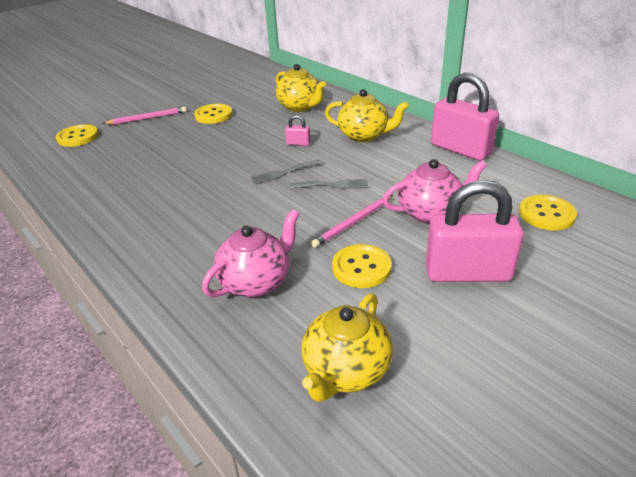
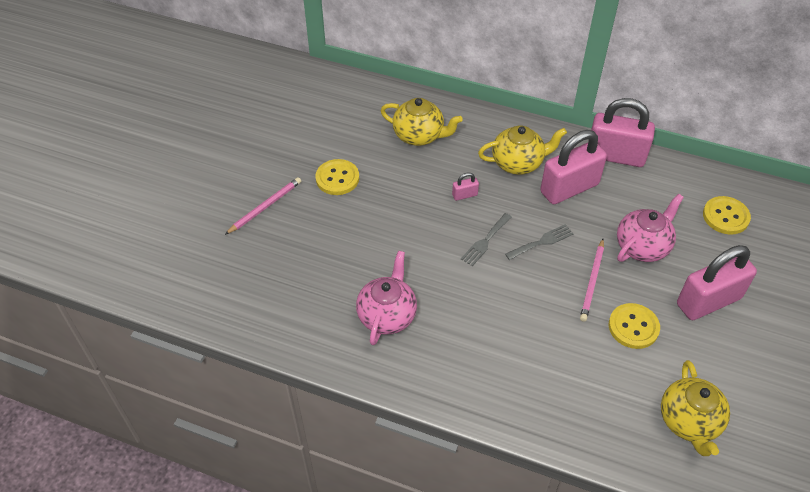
camera: 30 degrees left, 15 degrees up
yellow button [56,124,99,147] -> none
pink teapot [202,209,299,297] -> pink teapot moved to [356,251,417,345]
none -> pink padlock [540,130,607,204]

